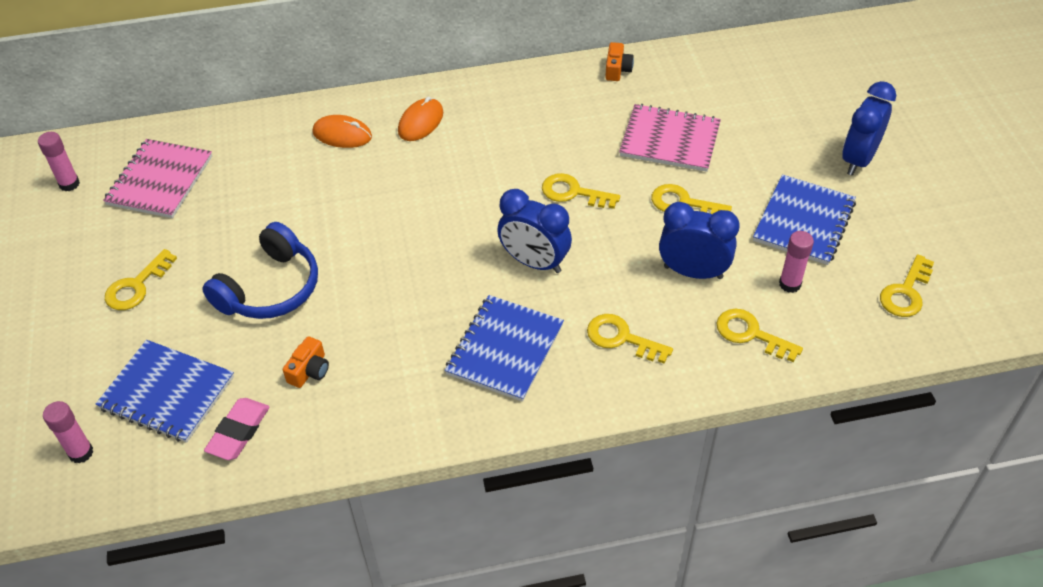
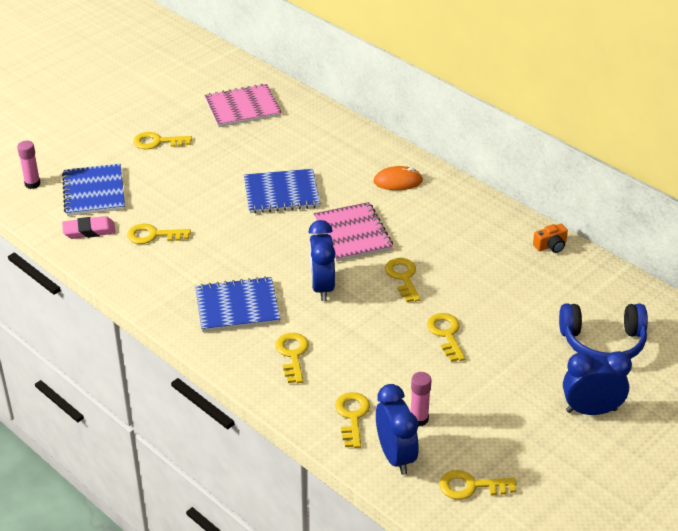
camera: 55 degrees right, 10 degrees down
pink glue stick [38,132,80,191] -> none
blue headphones [202,222,318,319] -> blue headphones moved to [559,304,648,359]
orange camera [283,336,329,388] -> yellow key [127,224,191,244]
orange mouse [312,115,372,148] -> none
pink notebook [619,104,721,172] -> pink notebook moved to [314,202,393,262]
blue clock [659,202,740,279] -> blue clock moved to [376,384,419,475]
blue notebook [753,174,856,265] -> blue notebook moved to [244,169,320,213]

